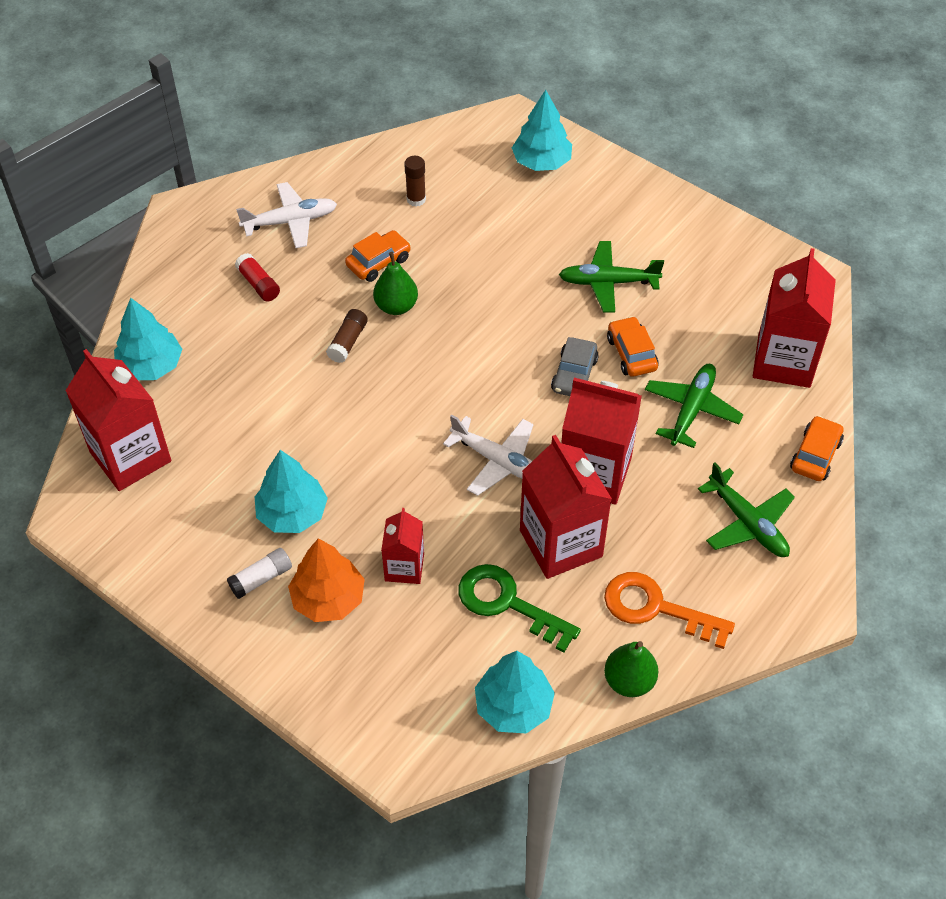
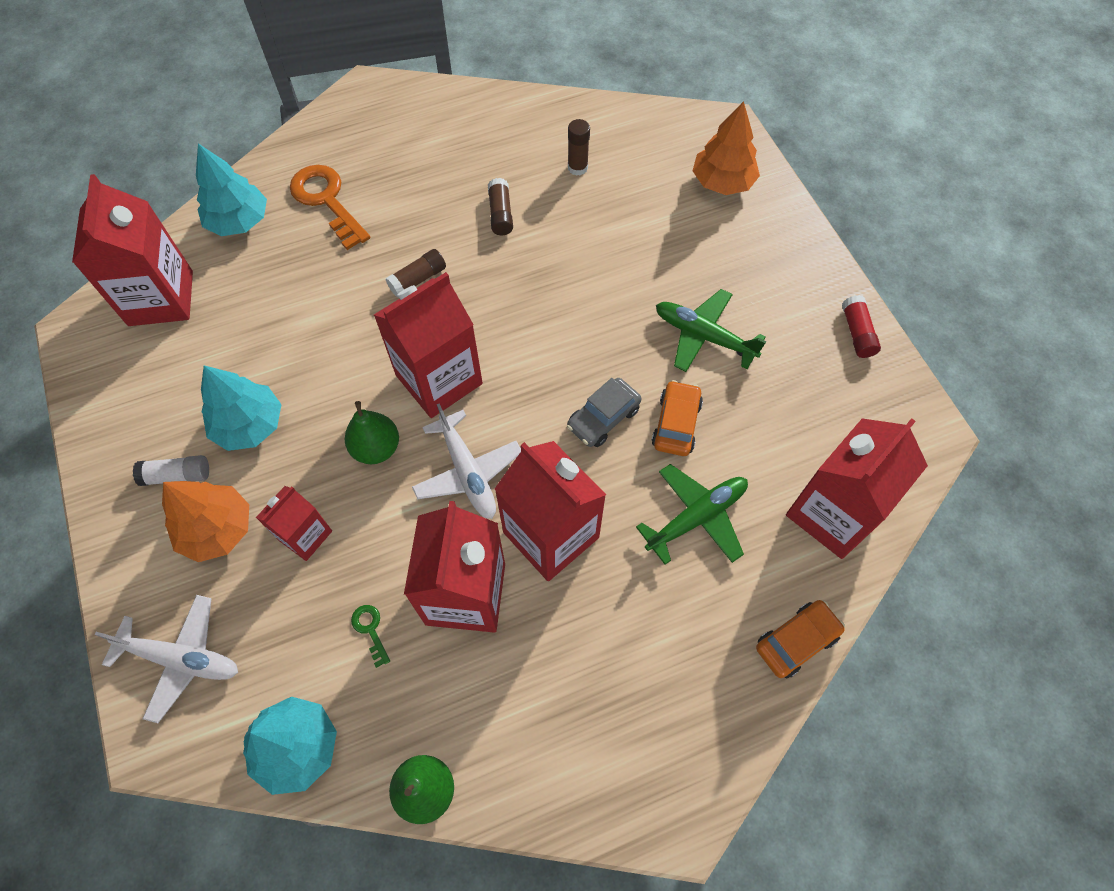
camera: 30 degrees right, 10 degrees up
red glue stick [235,253,280,302] -> red glue stick moved to [842,295,881,358]
white plane [236,182,337,248] -> white plane moved to [95,595,238,723]
orange car [345,230,411,282] -> brown glue stick [488,178,513,235]
green pear [373,252,418,315] -> green pear moved to [345,401,399,464]
green key [458,564,581,653] -> green key [351,605,390,668], size x0.44
turquoise tree [512,90,572,171] -> orange tree [693,101,760,195]
orange key [604,572,735,649] -> orange key moved to [290,165,370,250]
green plane [698,462,795,557] -> none
none -> red carton [374,272,483,418]

